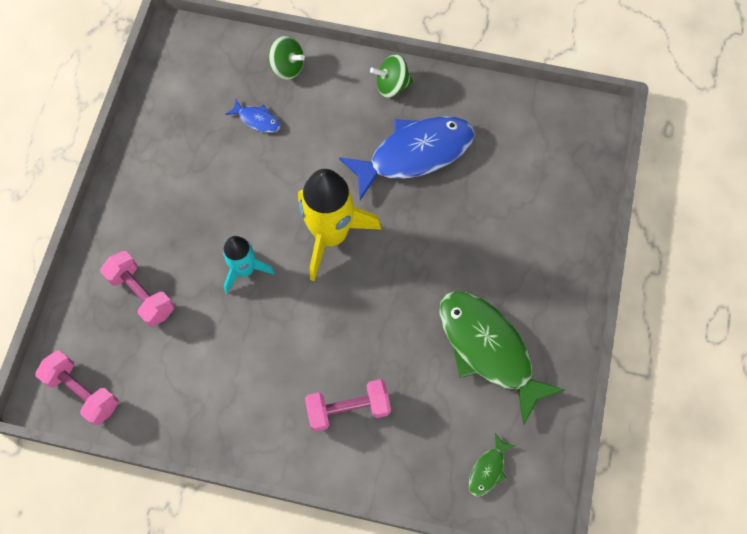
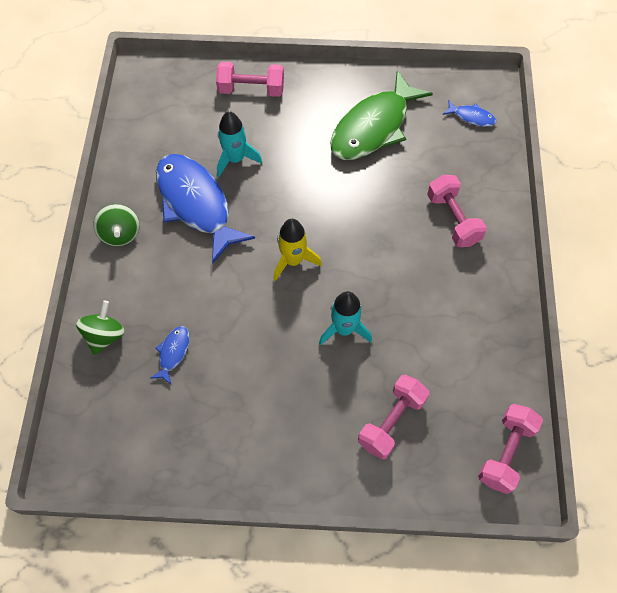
camera: 100 degrees left, 5 degrees down
yellow rocket [298,169,382,281] -> yellow rocket [273,219,322,281], size x0.58
green fish [469,433,515,497] -> blue fish [443,100,496,127]
none -> pink dumbbell [216,62,284,97]
none -> turquoise rocket [217,111,262,177]

